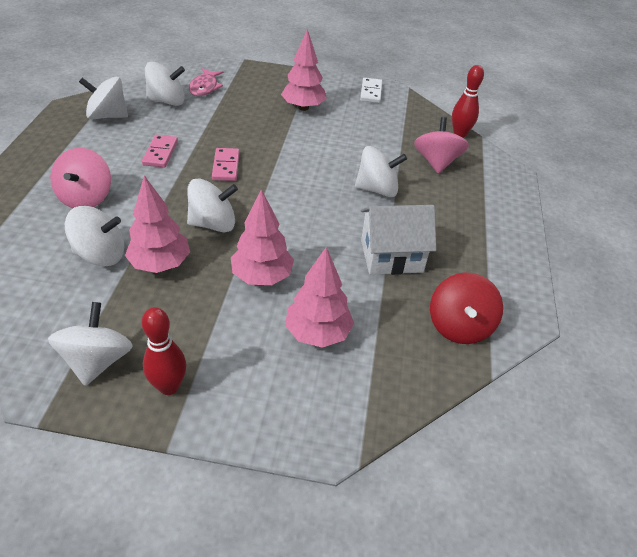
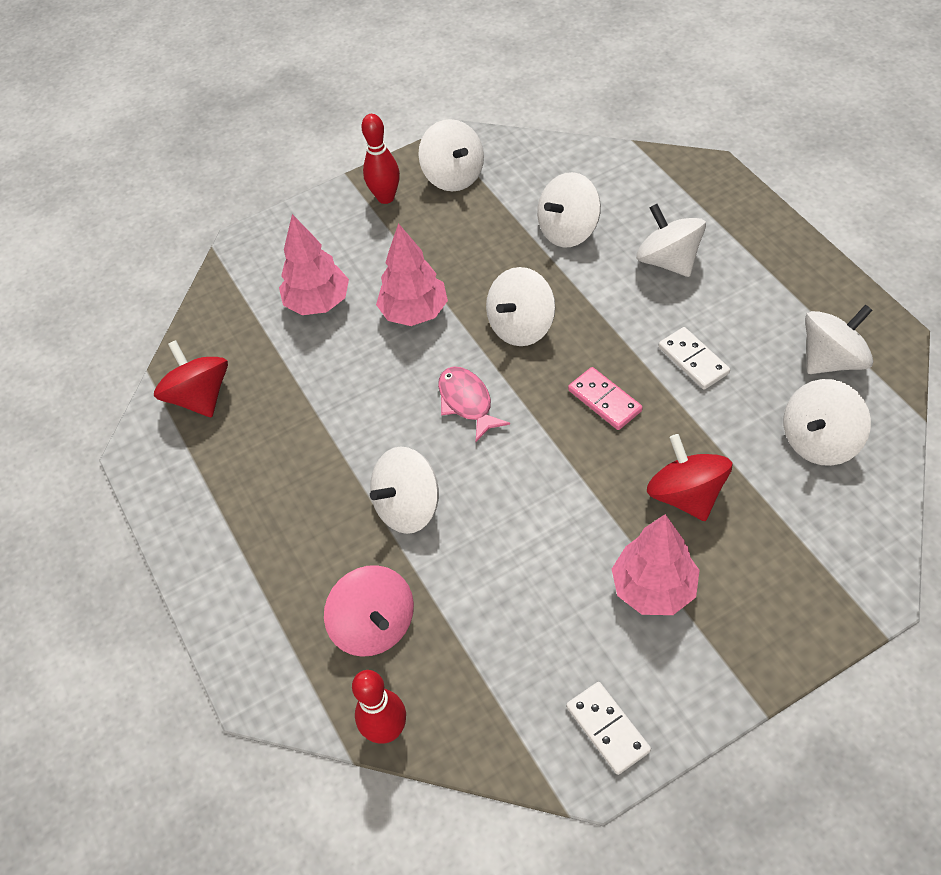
camera: 150 degrees right, 10 degrees up
pink spinning top [50,148,111,208] -> white spinning top [636,204,706,277]
pink tree [125,175,190,273] -> none
pink domino [142,135,178,168] -> white domino [659,327,730,390]
pink fish [189,68,224,96] -> pink fish moved to [438,367,510,442]
white house [361,205,436,275] -> none
none -> red spinning top [647,434,732,521]

